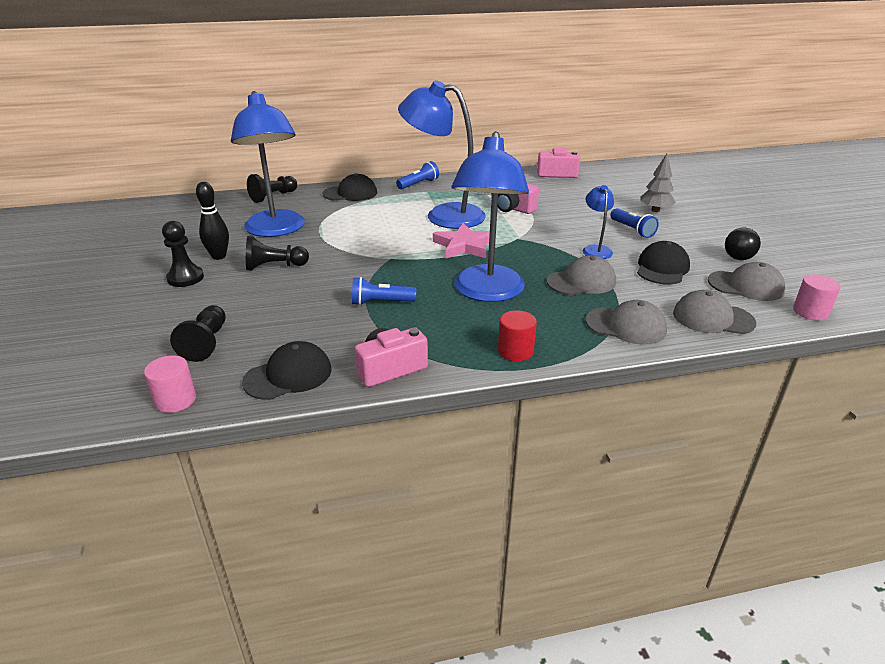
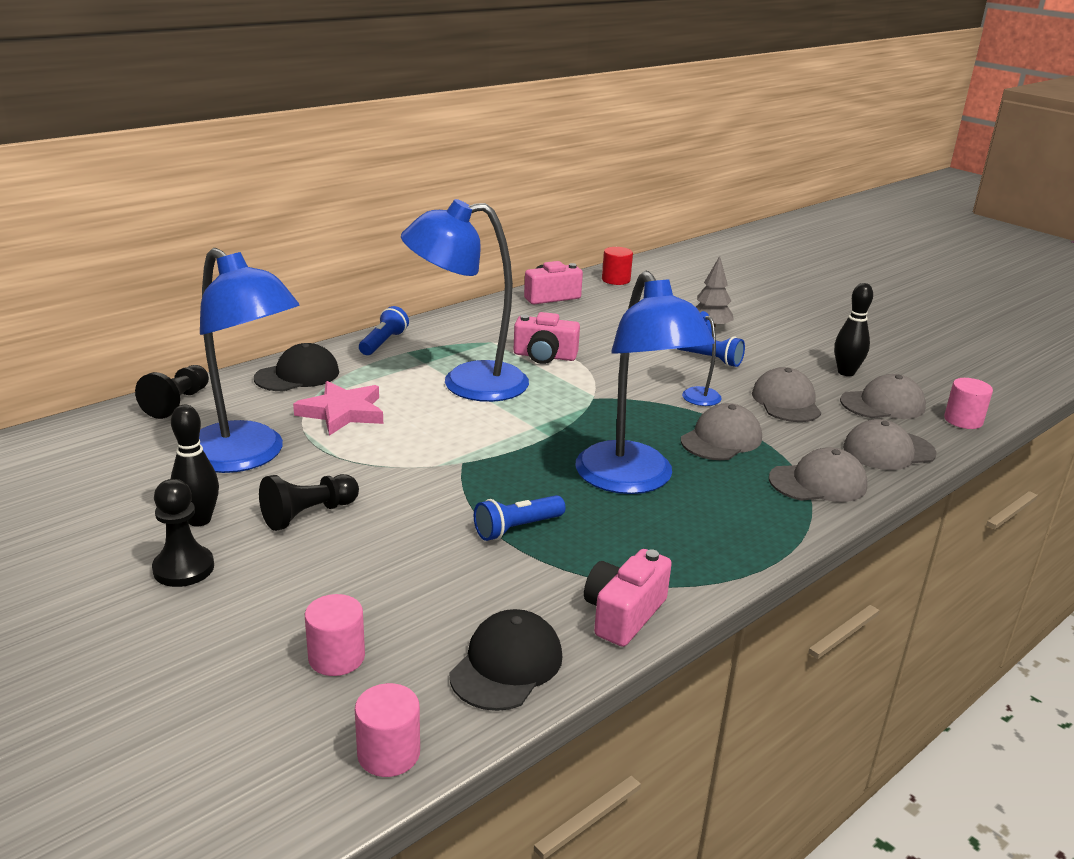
camera: 30 degrees left, 5 degrees down
black pawn [170,305,226,362] -> pink cylinder [305,594,365,676]
pink star [433,223,490,258] -> pink star moved to [293,381,383,436]
red cylinder [498,310,537,361] -> red cylinder moved to [602,247,633,285]
black cap [637,241,690,284] -> grey cap [752,367,821,422]
black ball [725,228,761,260] -> black bowling pin [834,283,873,376]

